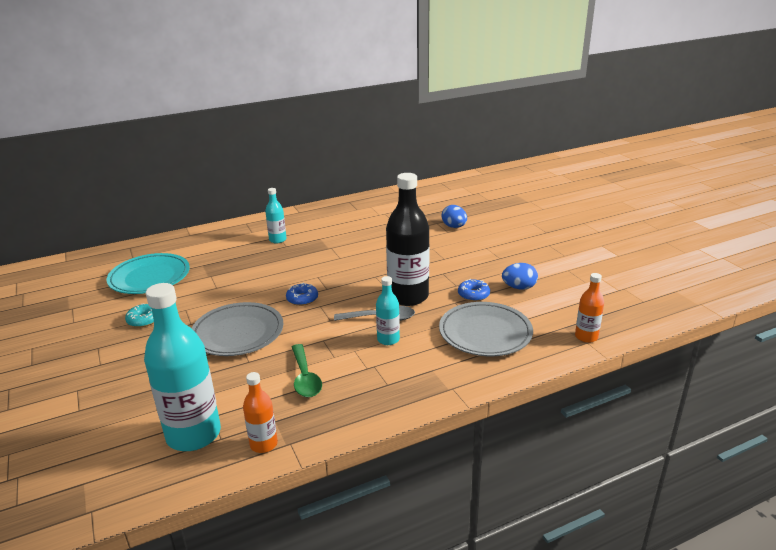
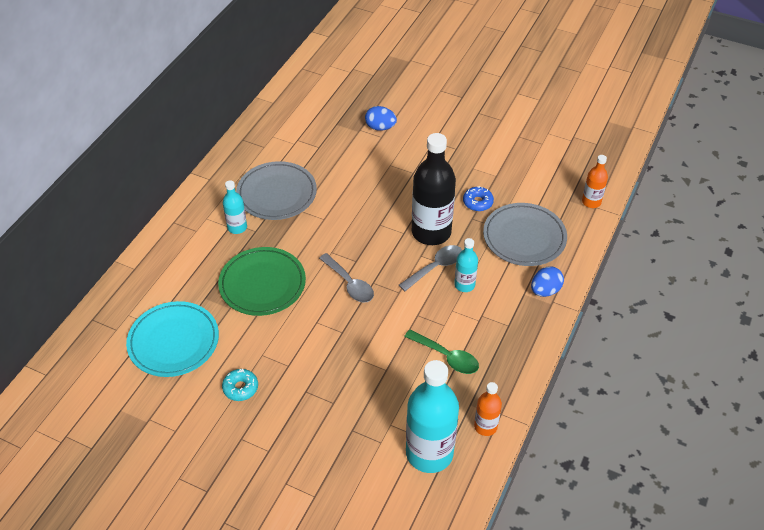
camera: 40 degrees left, 20 degrees up
grey plate [192,302,283,356] -> grey plate moved to [236,161,317,220]
blue donut [286,283,318,306] -> grey spoon [319,253,374,302]
blue egg [502,263,538,290] -> blue egg moved to [531,267,564,297]
none -> green plate [218,247,306,316]

